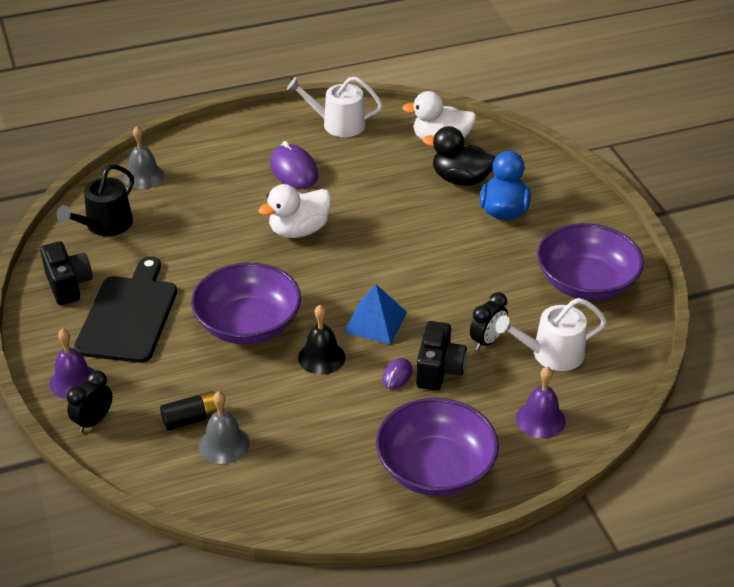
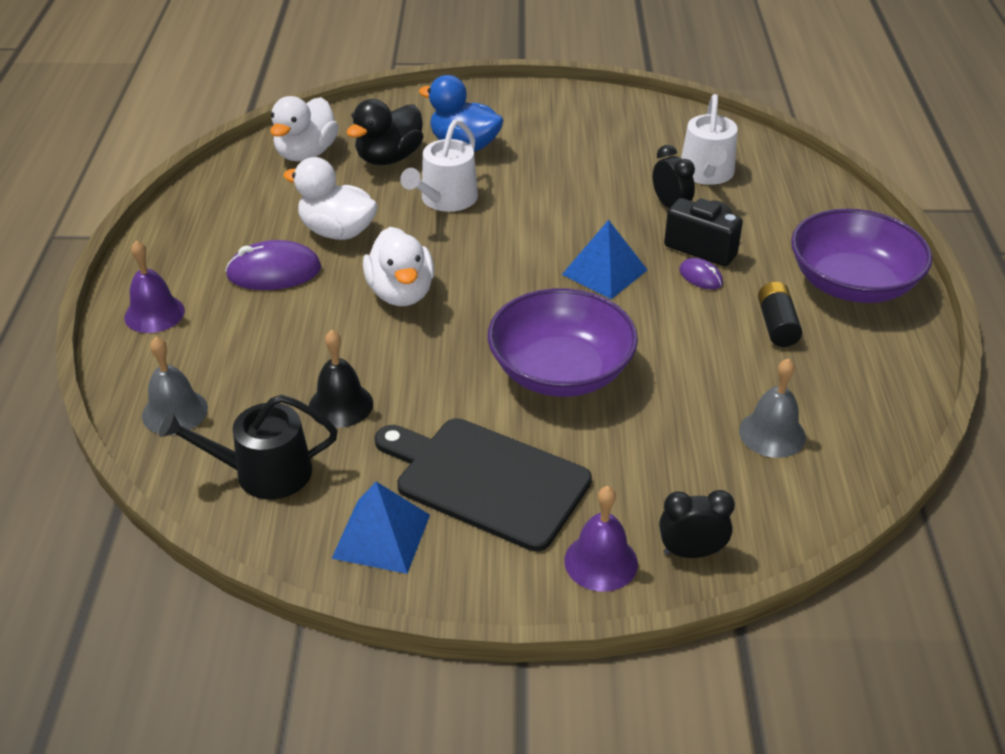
camera: 70 degrees left, 0 degrees up
black camera [40,241,93,305] -> blue pyramid [331,482,430,574]
black watering can [57,164,134,236] -> black watering can turned 120 degrees clockwise [159,395,338,499]
black clock [67,370,112,432] -> black clock turned 120 degrees clockwise [659,490,735,558]
black battery [160,391,218,431] -> black battery moved to [758,282,802,347]
white watering can [287,76,382,137] -> white watering can moved to [400,120,478,212]
black bell [298,305,345,375] -> black bell moved to [309,330,373,428]
purple bell [516,366,566,438] -> purple bell moved to [124,240,185,333]
purple bowl [537,223,644,301] -> none
none -> white duck [283,157,378,240]

